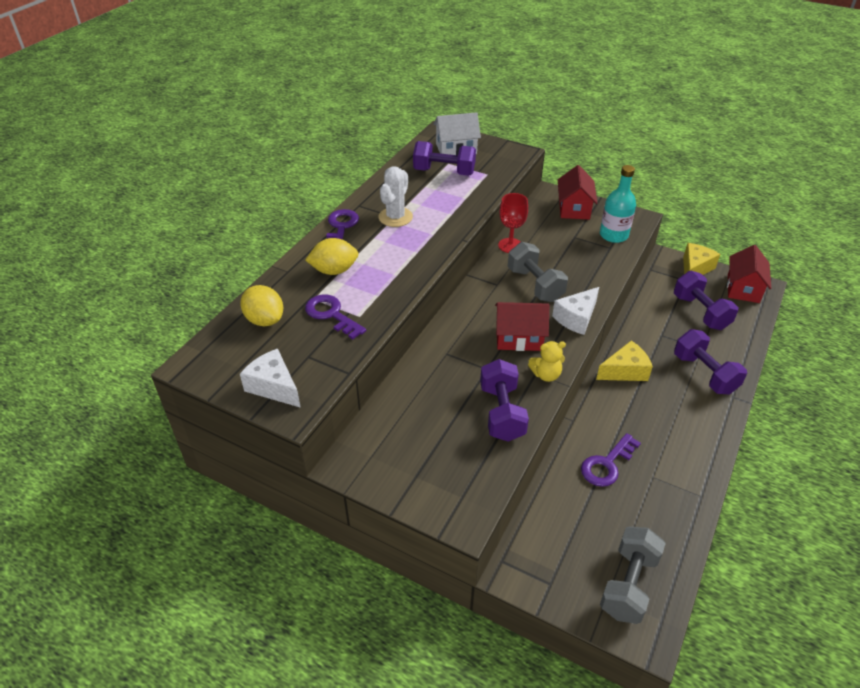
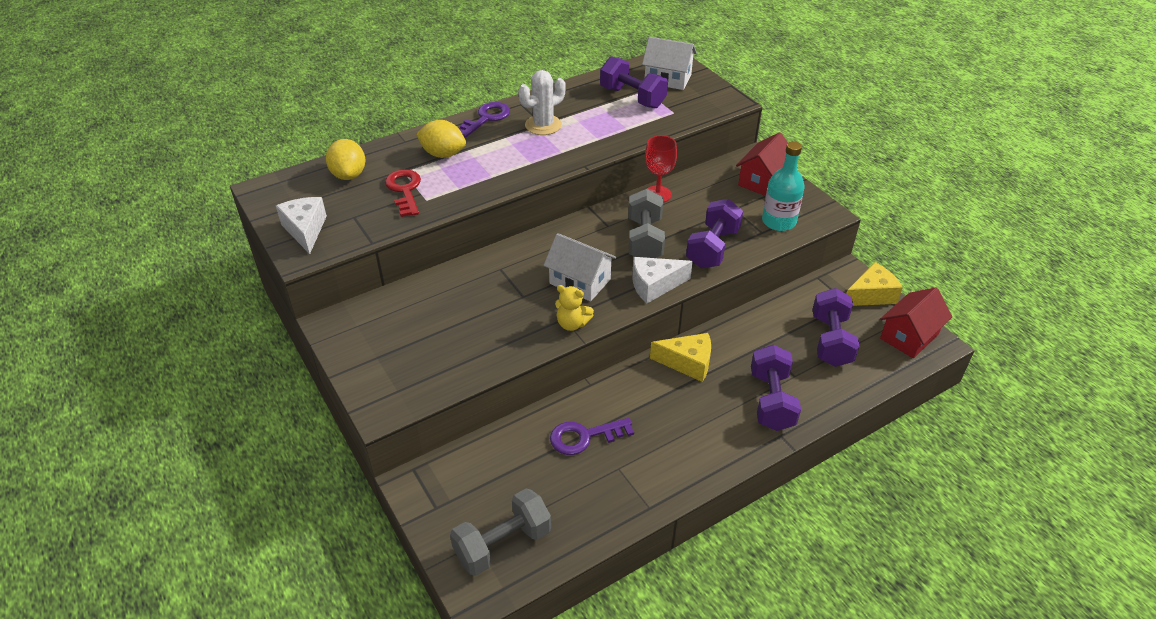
camera: 30 degrees right, 0 degrees up
purple key [305,295,366,339] -> red key [385,169,421,217]
purple dumbbell [480,359,529,442] -> purple dumbbell moved to [686,199,743,268]
red house [495,302,549,351] -> white house [544,233,617,301]

